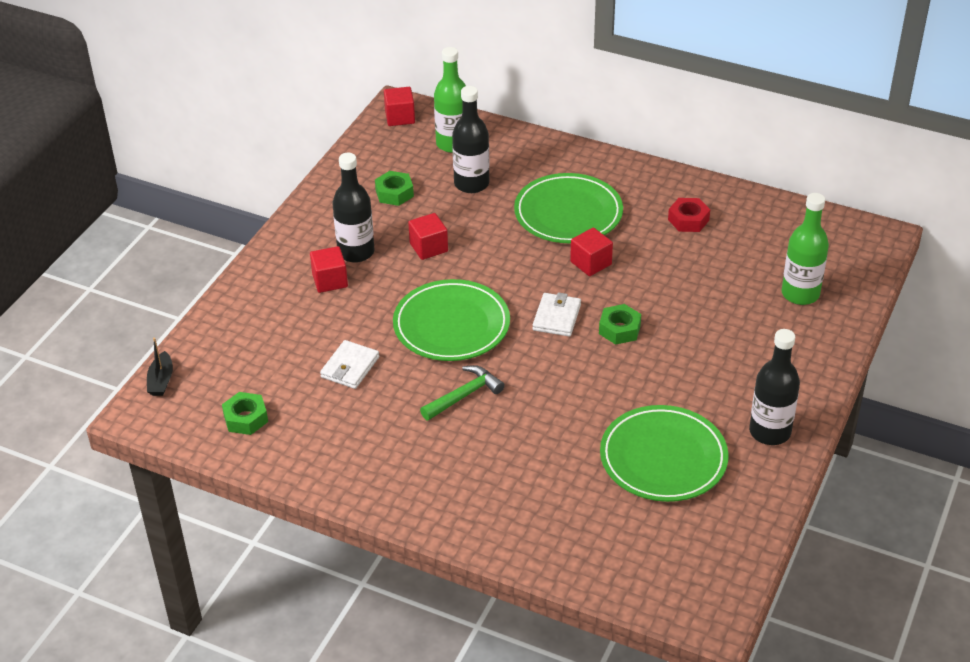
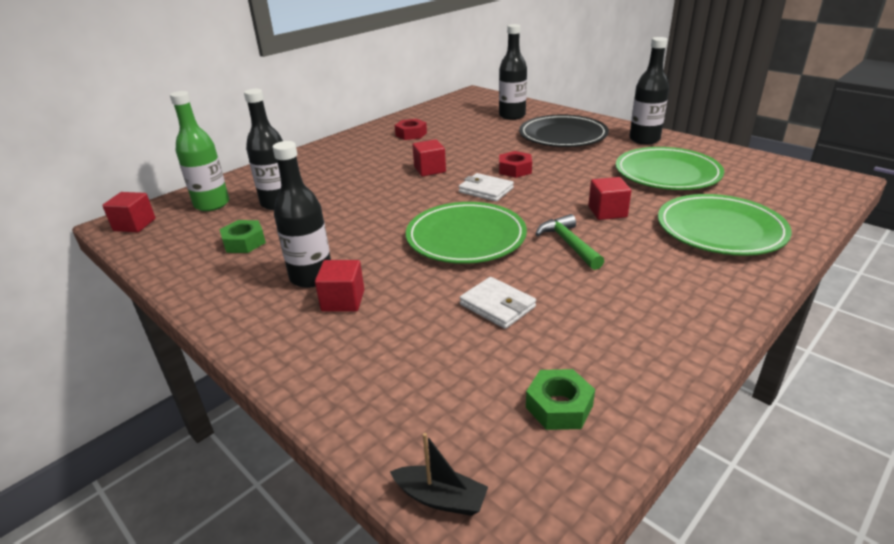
camera: 70 degrees left, 10 degrees down
red cube [408,213,448,260] -> red cube moved to [588,177,631,220]
green plate [514,173,623,243] -> green plate moved to [658,194,792,256]
green nut [599,304,641,345] -> red nut [499,151,532,178]
green bottle [782,193,829,305] -> black bottle [499,24,527,120]
none -> black plate [519,114,609,147]

